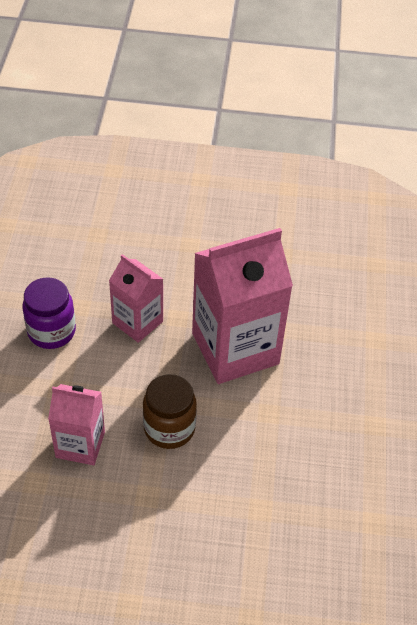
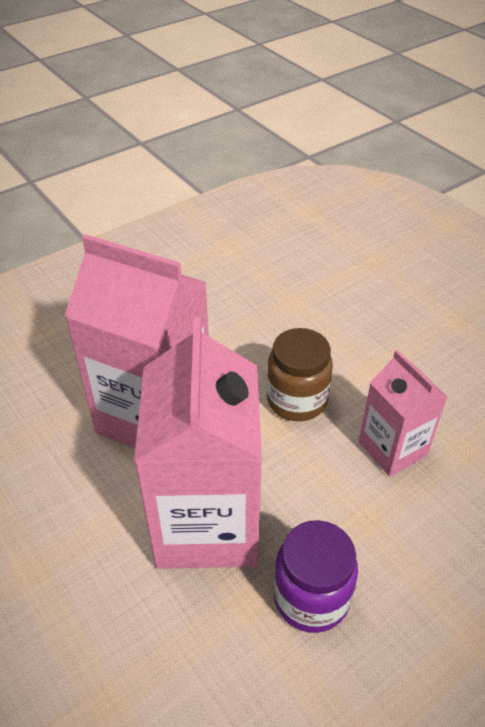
camera: 130 degrees left, 5 degrees down
pink carton [109,254,163,343] -> pink carton [134,317,262,569], size x1.81

